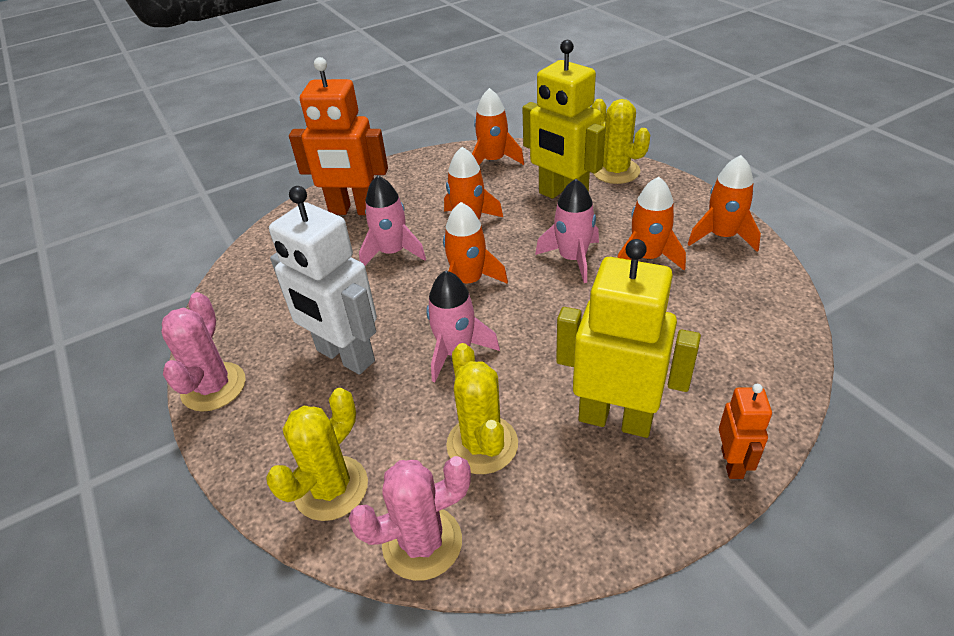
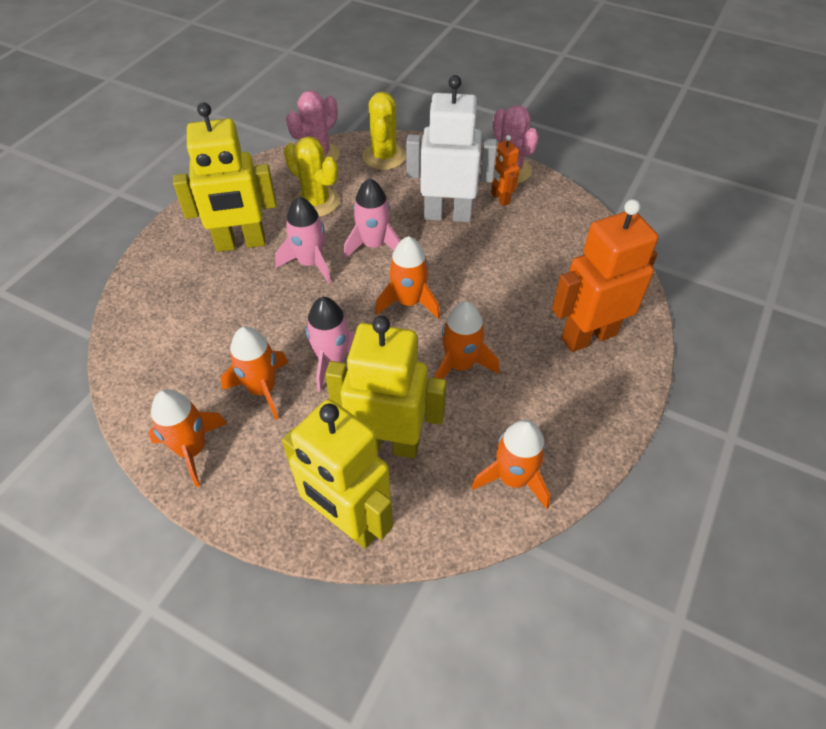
camera: 145 degrees right, 10 degrees up
pink rocket [359,175,426,265] -> pink rocket moved to [275,196,331,284]
yellow cactus [592,99,650,184] -> yellow robot [282,399,393,549]
orange robot [719,384,772,479] -> orange robot moved to [491,135,520,206]

